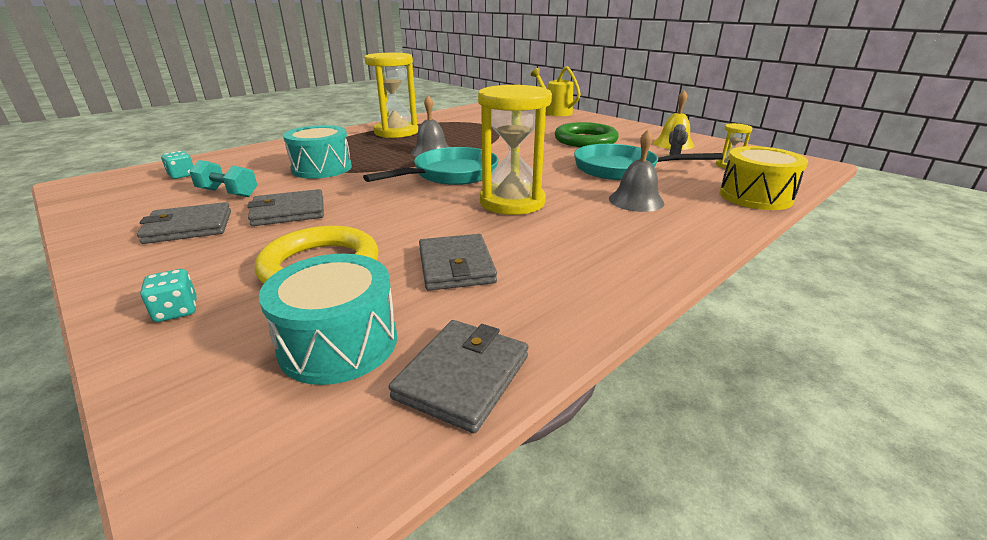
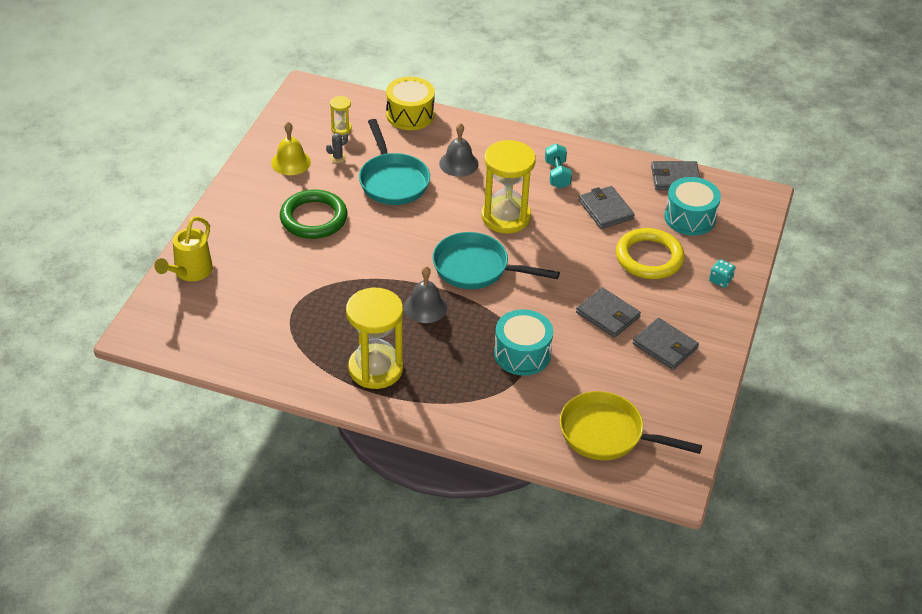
camera: 120 degrees left, 15 degrees up
turquoise dice [161,151,193,179] -> yellow pan [560,391,702,460]
turquoise dumbbell [189,160,257,197] -> turquoise dumbbell moved to [545,143,572,189]
grey wallet [419,234,497,291] -> grey wallet turned 75 degrees counterclockwise [579,186,635,229]

